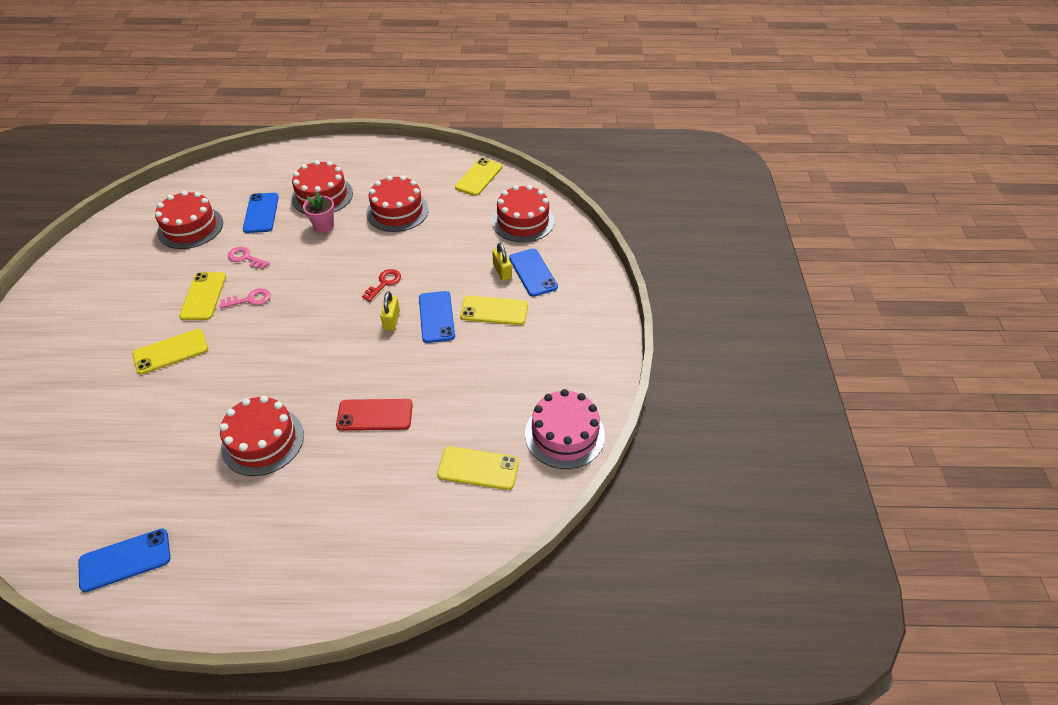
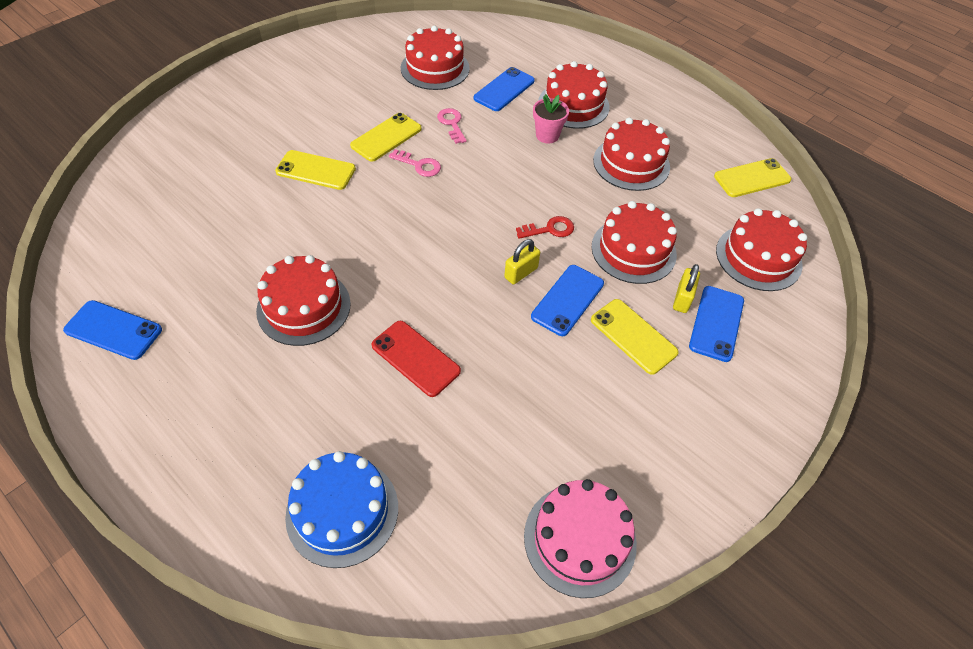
camera: 40 degrees right, 5 degrees up
yellow phone [437,446,519,490] -> none
none -> blue cake [285,451,398,568]
none -> red cake [591,201,677,284]

